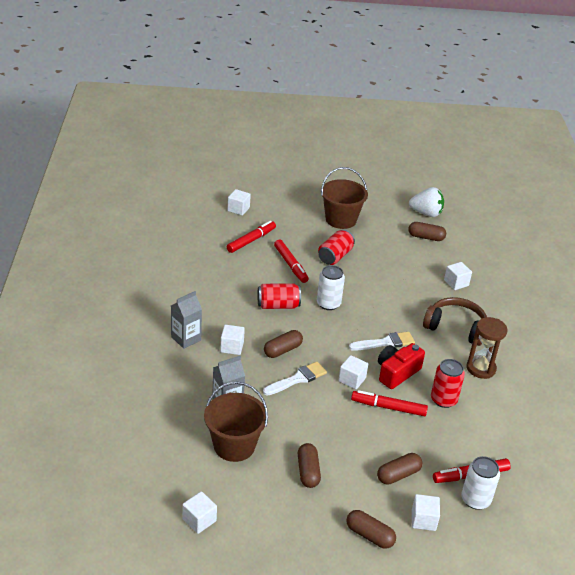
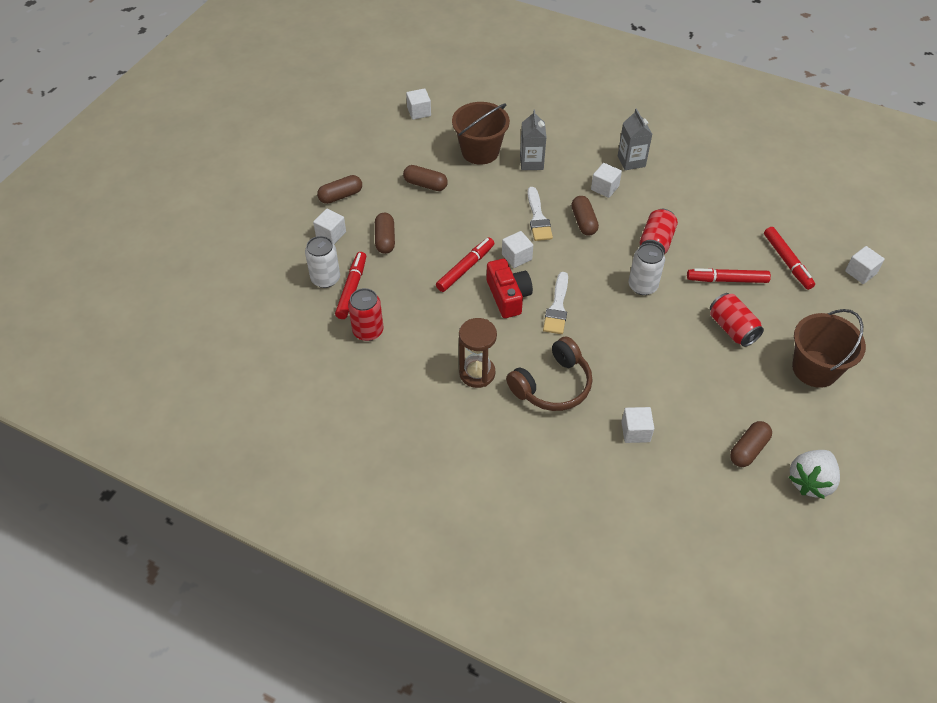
camera: 120 degrees right, 15 degrees up
red can [431,359,465,408] -> red can moved to [348,288,383,341]

